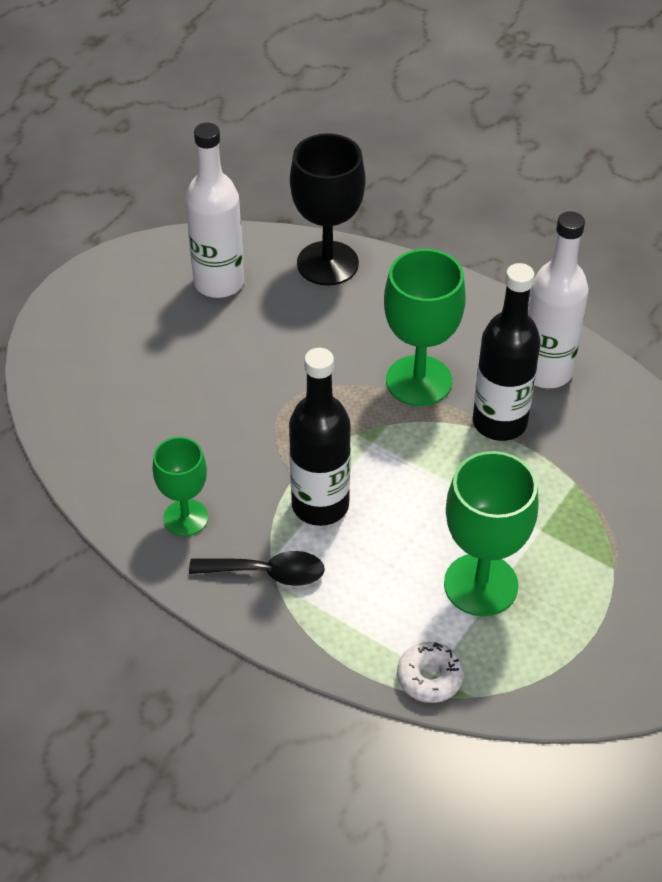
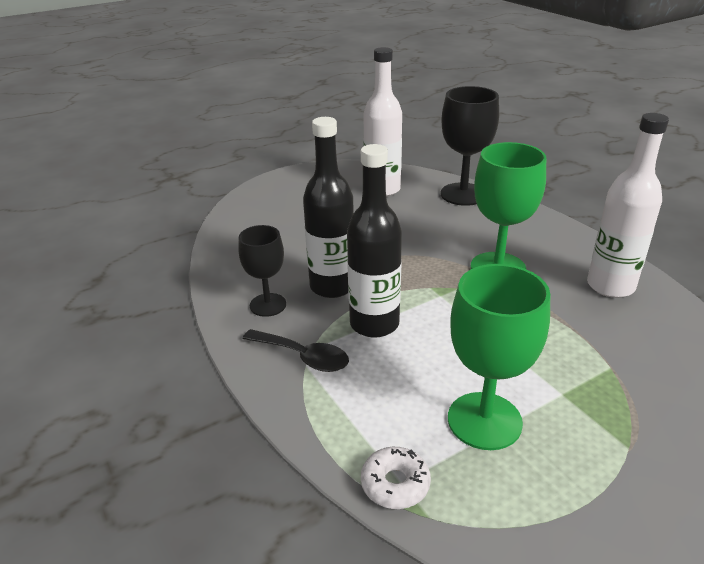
camera: 25 degrees right, 15 degrees down
green goblet [153,437,208,536] -> black goblet [238,225,286,317]
black bottle [473,263,541,441] -> black bottle moved to [303,117,354,298]

